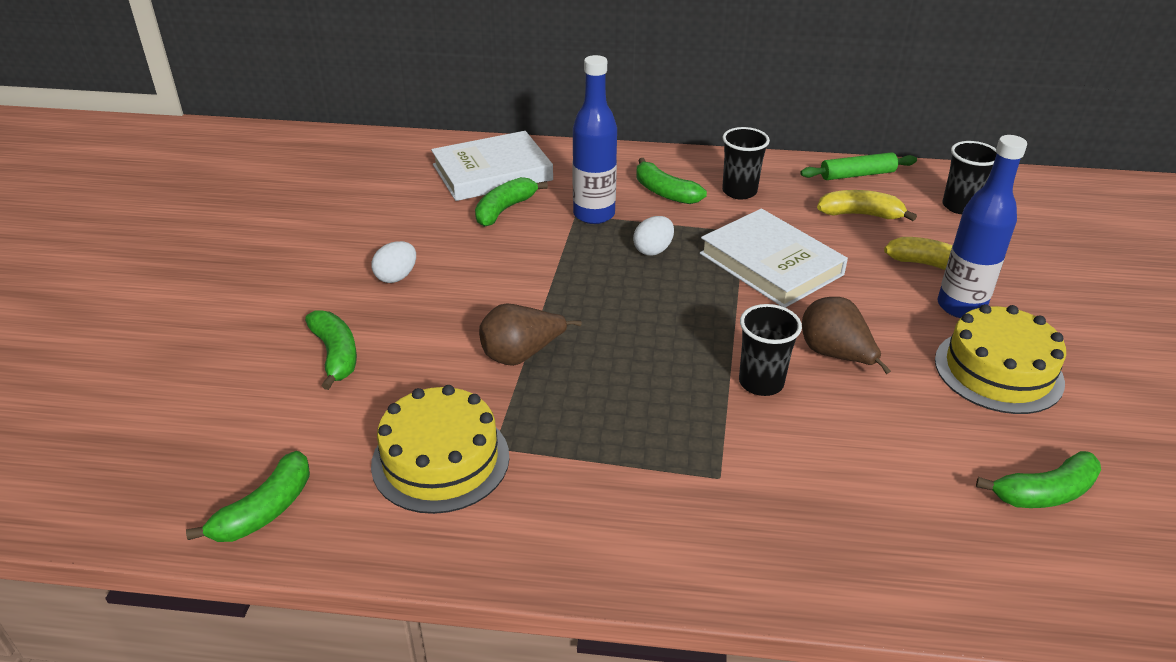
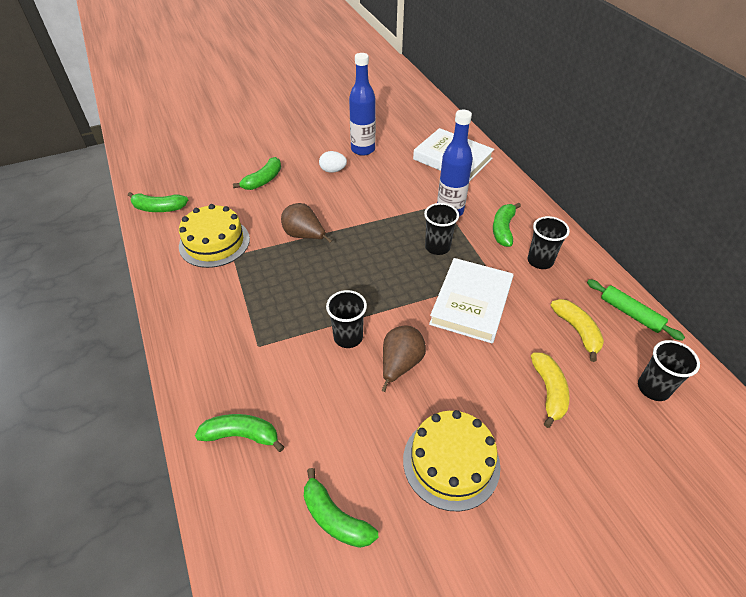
camera: 60 degrees right, 10 degrees up
green banana [475,177,548,227] -> green banana moved to [195,414,284,452]
white egg [633,216,674,256] -> black cup [424,203,459,255]
blue bottle [937,135,1027,318] -> blue bottle moved to [349,53,376,156]

